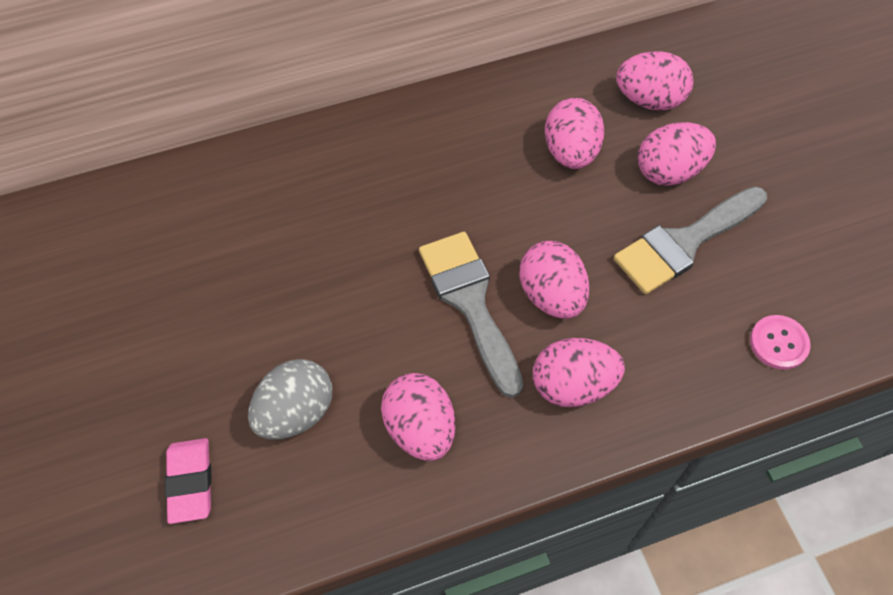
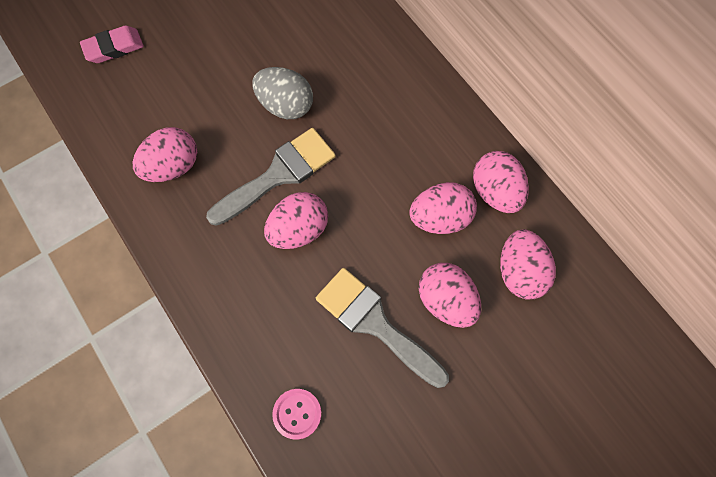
camera: 75 degrees right, 10 degrees up
grey egg [248,359,332,440] -> grey egg moved to [252,67,313,119]
pink egg [533,338,625,407] -> pink egg moved to [473,151,529,213]

